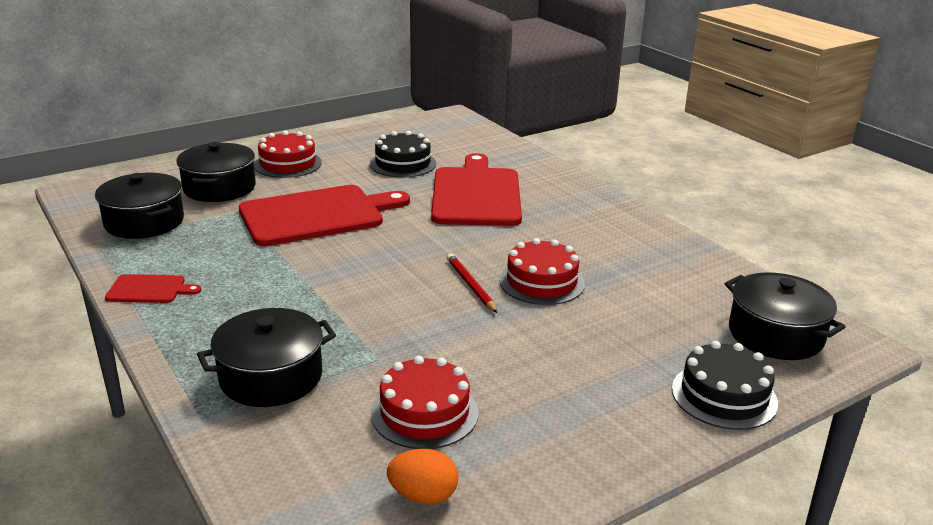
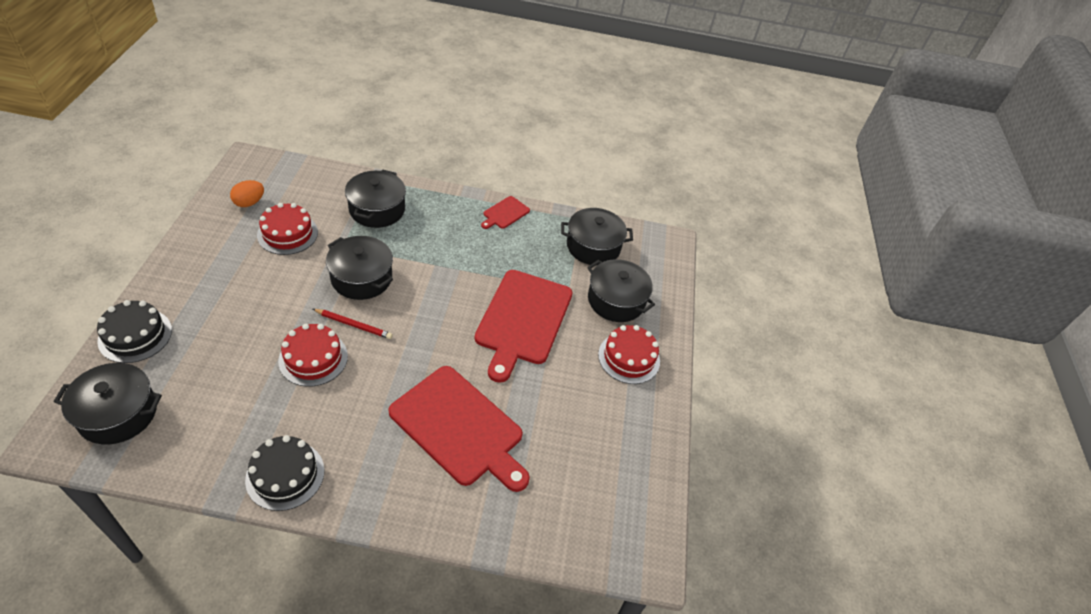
camera: 125 degrees right, 20 degrees up
black cake [370,131,436,178] -> black cake moved to [245,435,325,511]
none -> black pot [326,236,393,300]

